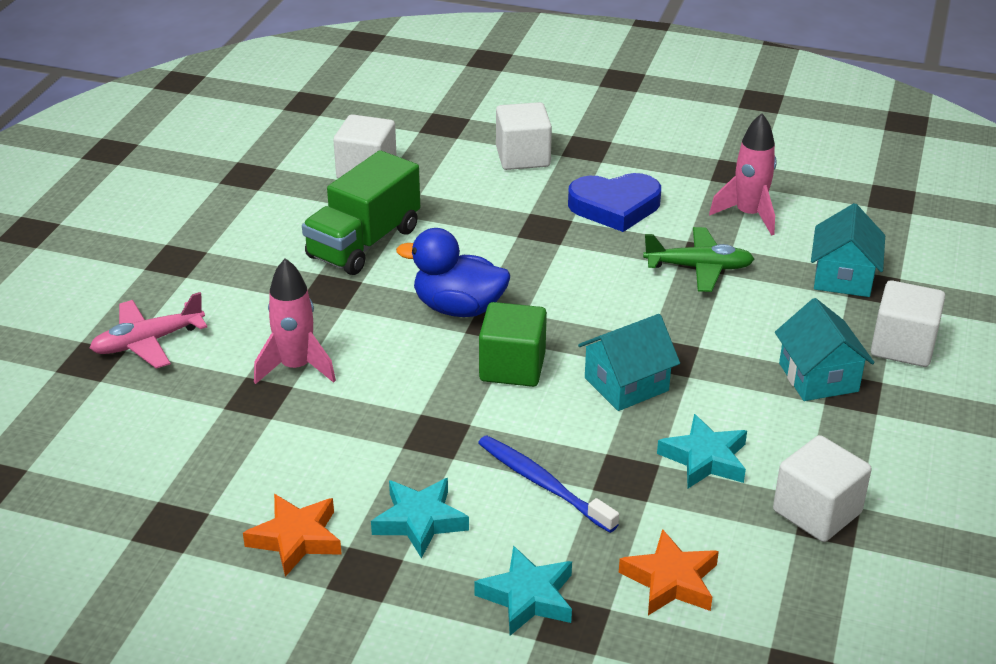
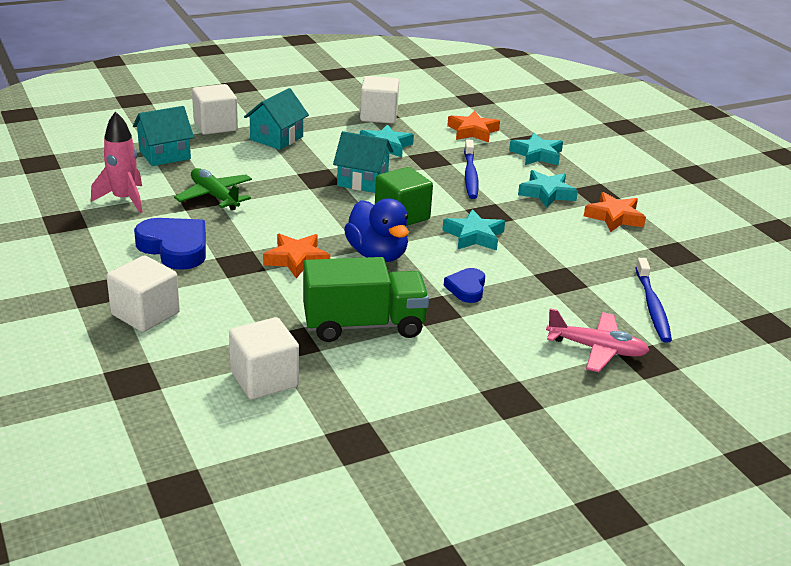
camera: 135 degrees left, 5 degrees down
pink rocket [254,258,336,384] -> none
none -> orange star [263,234,330,279]
none -> turquoise star [442,209,505,251]
none -> blue heart [444,268,485,303]
none -> blue toothbrush [635,258,672,343]

